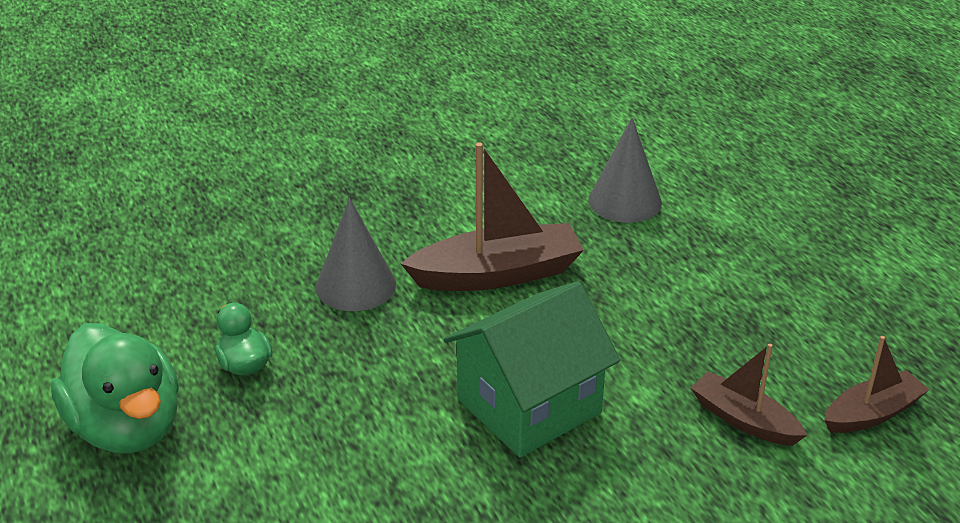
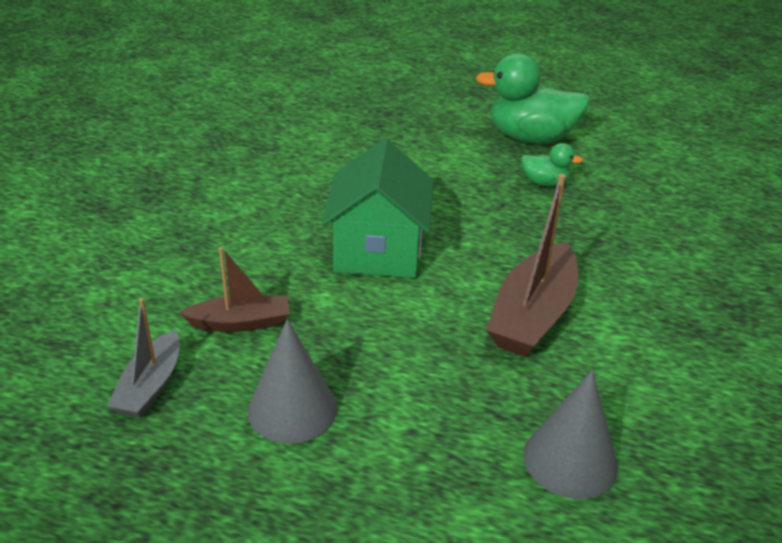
camera: 130 degrees right, 0 degrees up
grey cone [316,198,396,311] -> grey cone moved to [248,319,337,444]
brown boat [824,336,930,433] -> grey boat [107,298,180,418]

